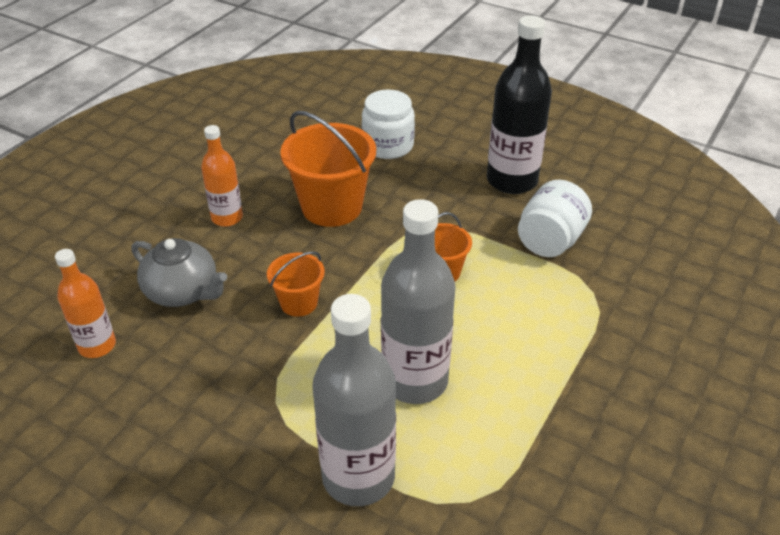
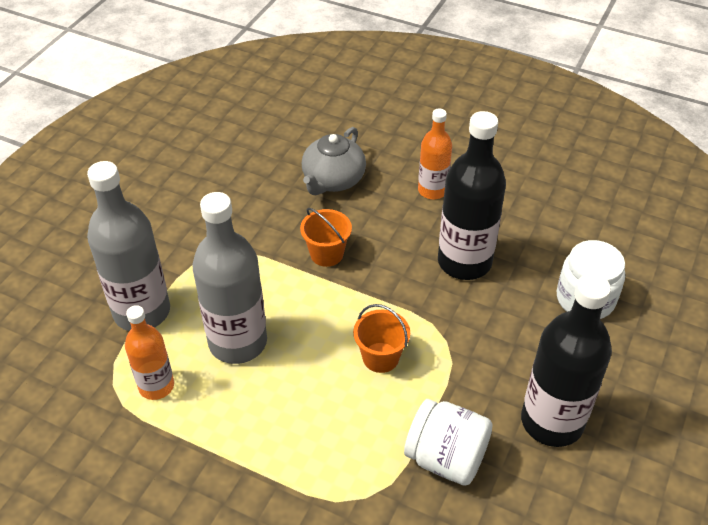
camera: 85 degrees right, 5 degrees up
orange bottle [55,249,116,358] -> orange bottle moved to [125,305,174,400]
orange bucket [280,111,376,227] -> black bottle [438,111,506,280]

